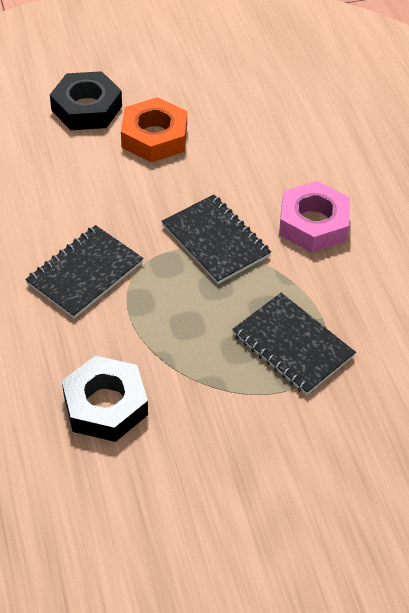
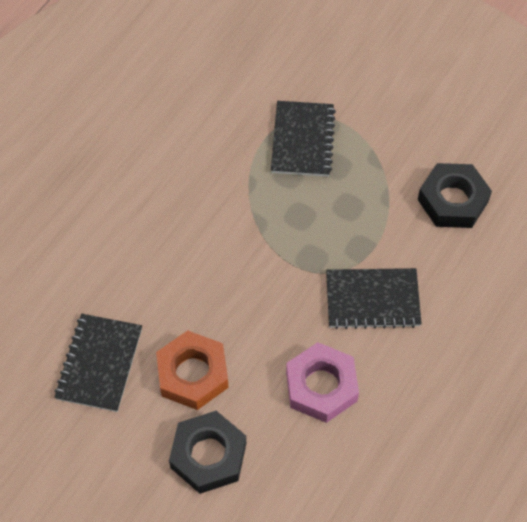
camera: 130 degrees left, 10 degrees up
black notebook [162,194,271,284] -> black notebook moved to [54,314,142,412]
pink nut [279,181,350,253] -> pink nut moved to [286,342,359,423]

